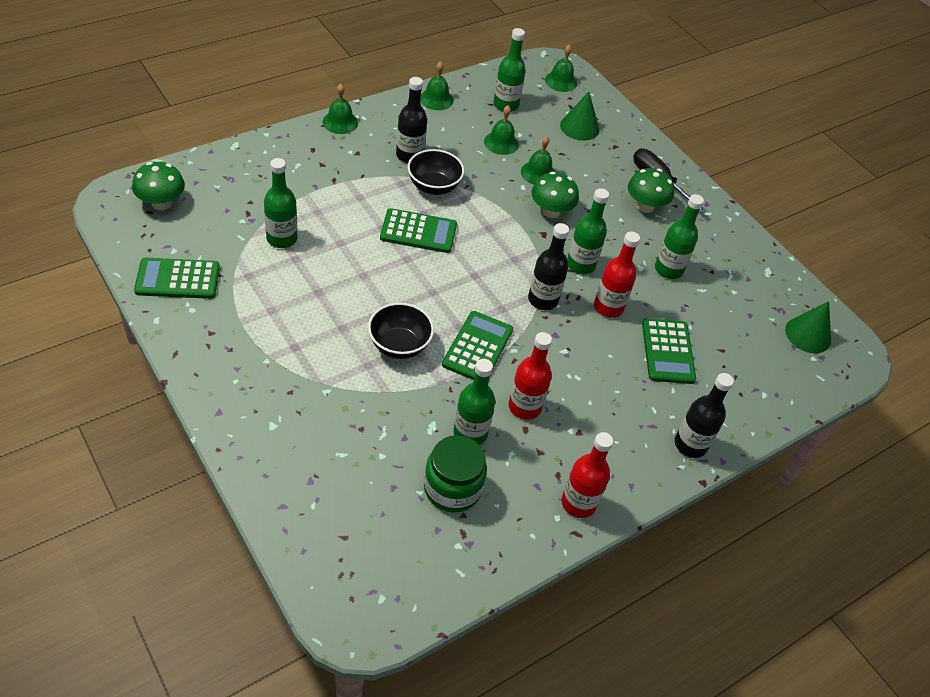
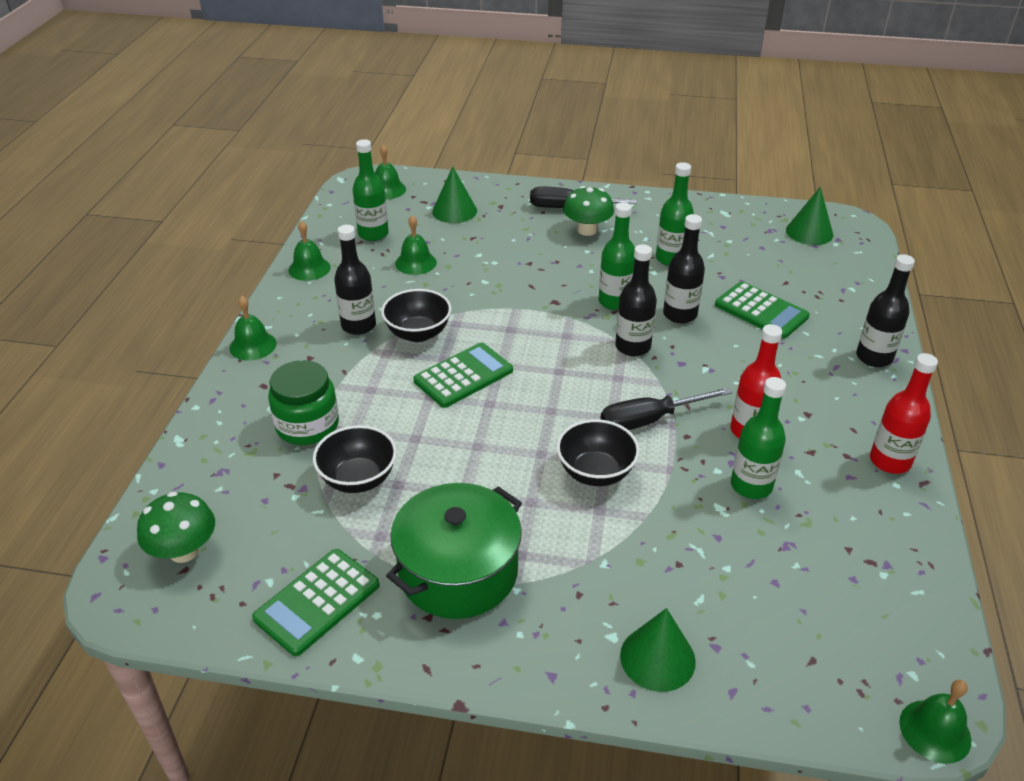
camera: 40 degrees left, 10 degrees down
green bottle [264,158,298,248] -> black bowl [313,425,397,493]
green jar [424,435,487,513] -> green jar moved to [268,360,339,445]
green calculator [442,311,513,380] -> black screwdriver [600,387,732,430]
green bell [521,136,555,185] -> green bell moved to [899,680,972,764]
green mushroom [531,172,579,218] -> none
red bottle [594,231,640,318] -> black bottle [663,214,705,323]
none -> green pot [386,483,522,619]
none -> green cone [620,608,696,692]

